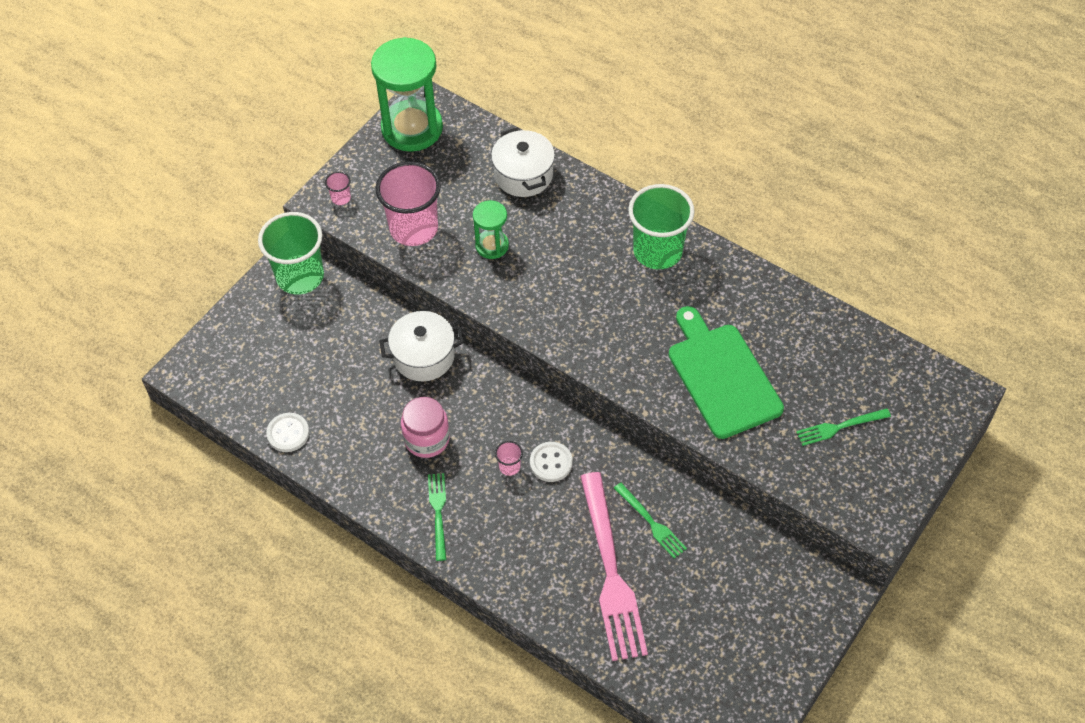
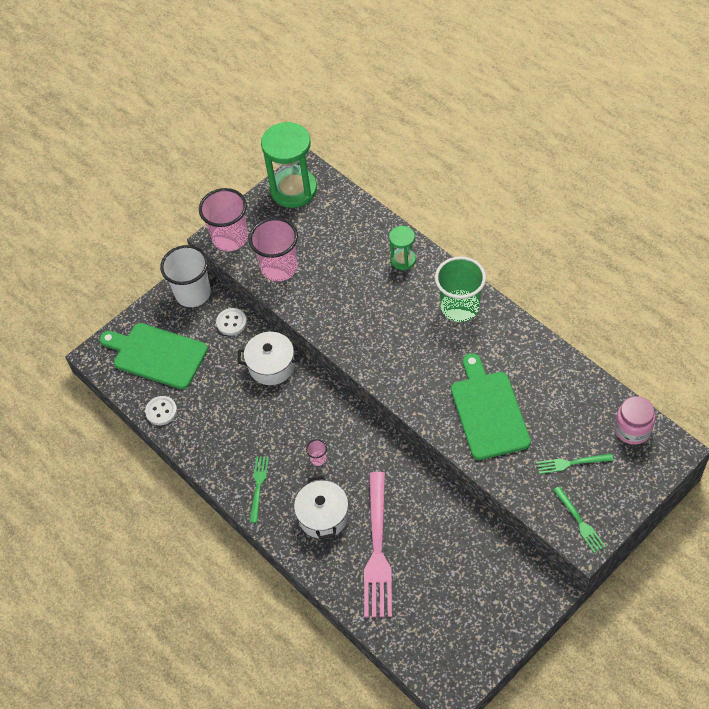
camera: 15 degrees right, 0 degrees up
green cup [258,212,324,295] -> white cup [160,245,211,307]
pink cup [325,171,351,205] -> pink cup [199,188,248,251], size x2.44
pink jar [401,397,450,458] -> pink jar moved to [615,396,655,445]
green hourglass [473,200,509,259] -> green hourglass moved to [389,226,416,270]
white pot [491,127,555,197] -> white pot moved to [294,476,349,540]
white button [530,442,573,482] -> white button moved to [216,308,247,336]
green fork [614,483,687,558] -> green fork moved to [553,486,606,553]
none -> green cutting board [100,323,208,389]

